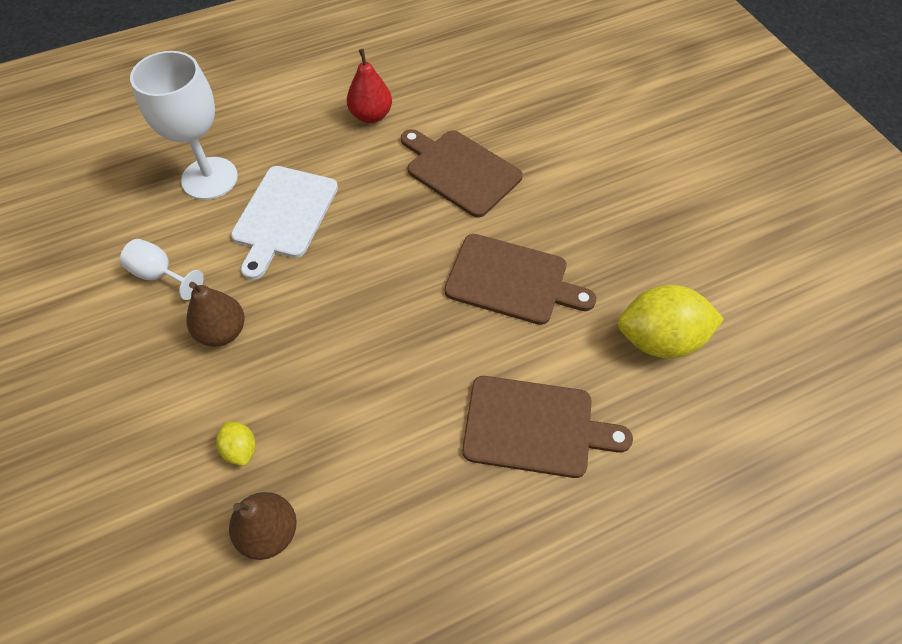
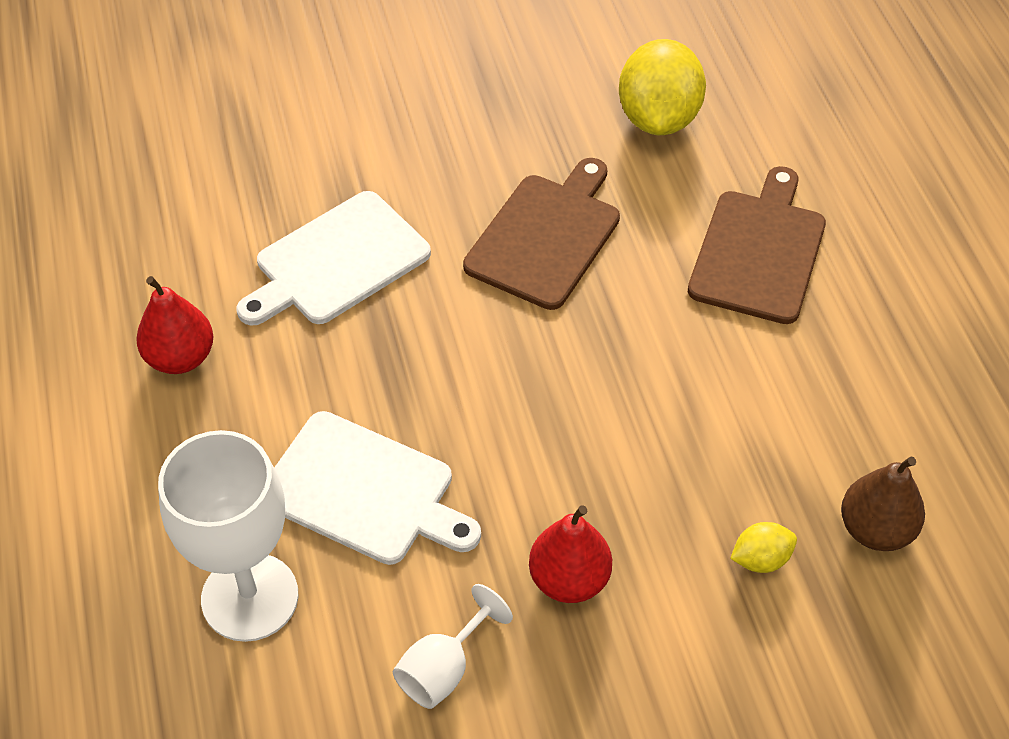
camera: 80 degrees left, 5 degrees down
brown pear [187,282,245,347] -> red pear [529,505,612,603]
brown cutting board [401,129,523,218] -> white cutting board [237,191,431,326]

